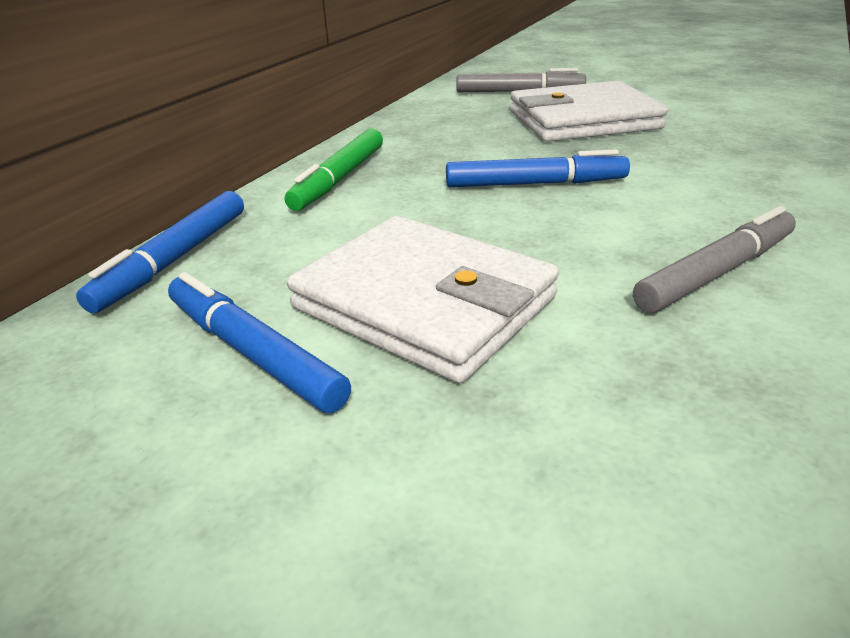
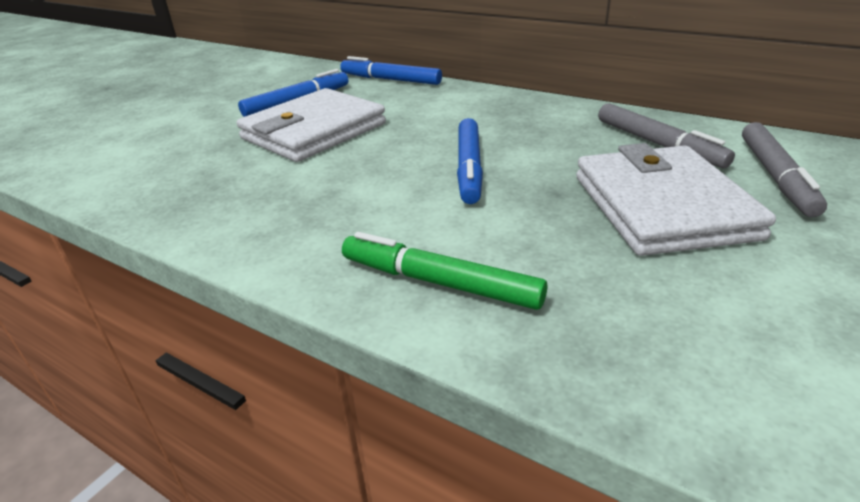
camera: 95 degrees right, 0 degrees up
green marker [285,128,383,211] -> green marker moved to [342,232,547,310]
grey marker [633,206,796,313] -> grey marker moved to [598,103,735,168]

